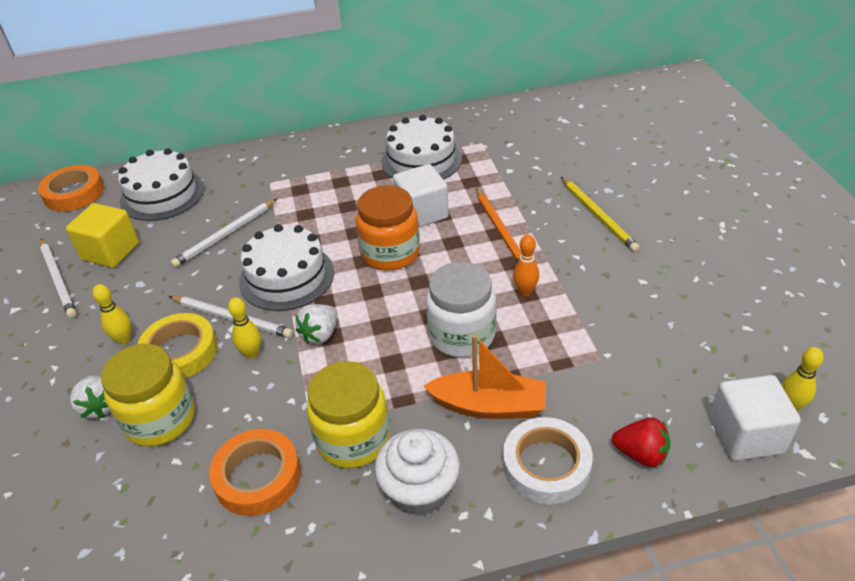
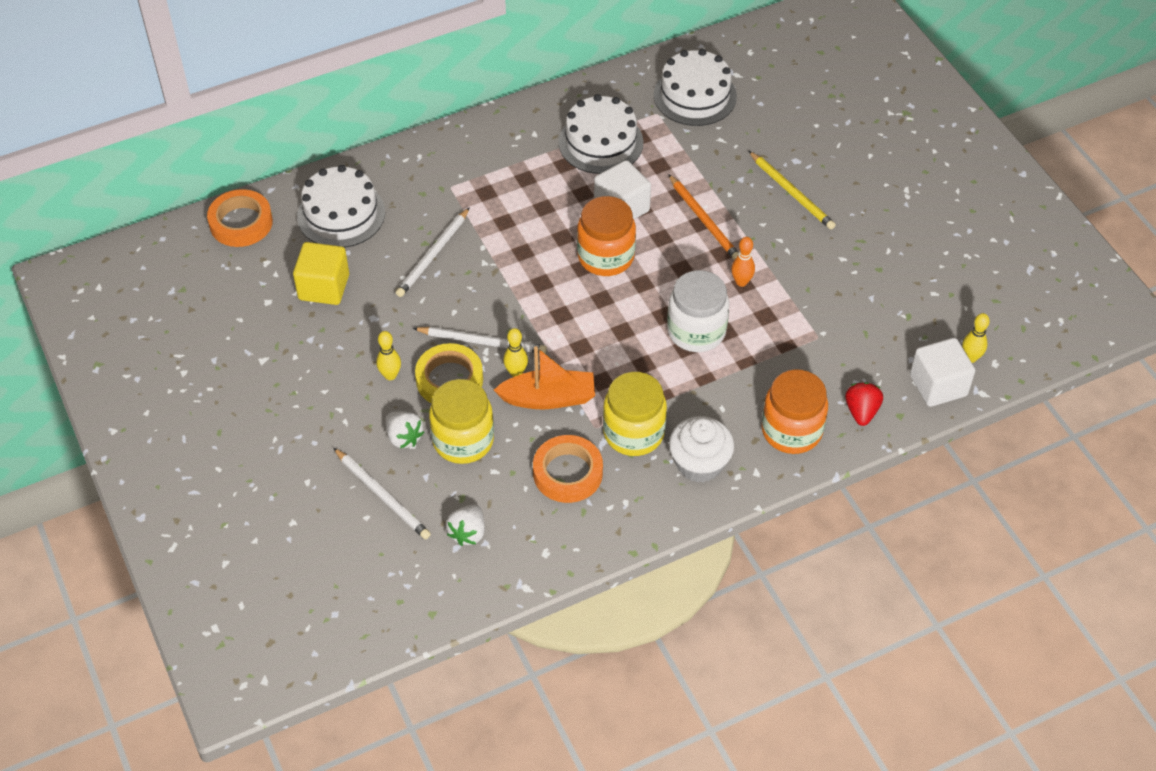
camera: 15 degrees left, 10 degrees up
white pencil [40,238,76,318] -> white pencil moved to [334,448,431,539]
white cake [239,224,334,311] -> white cake moved to [654,49,737,126]
white strawberry [295,304,337,344] -> white strawberry moved to [446,504,485,546]
orange boat [424,335,546,419] -> orange boat moved to [494,346,595,409]
white tape [503,417,593,504] -> orange jar [762,369,828,454]
red strawberry [612,417,671,467] -> red strawberry turned 90 degrees counterclockwise [845,382,883,426]

